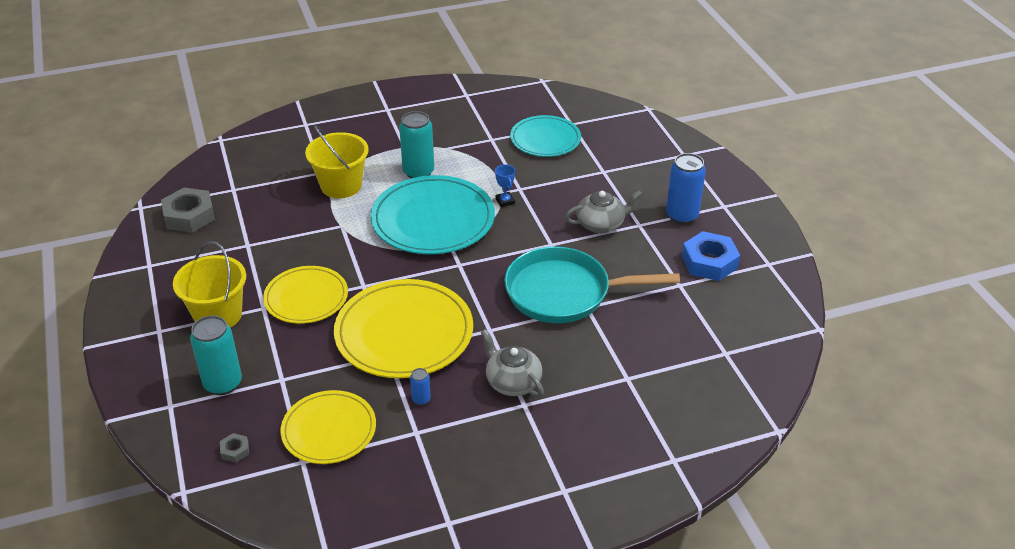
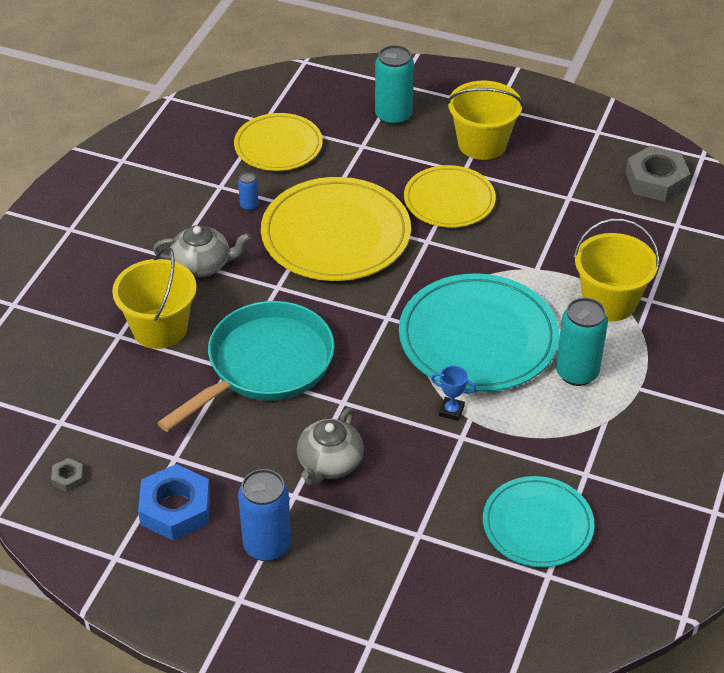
camera: 130 degrees right, 5 degrees up
grey nut [220,433,249,463] -> grey nut moved to [51,458,84,492]
none -> yellow bucket [112,247,197,349]

